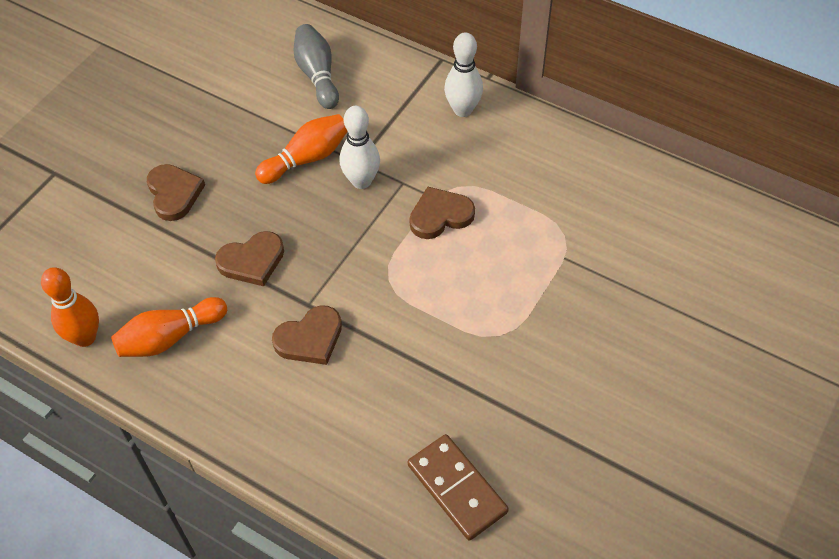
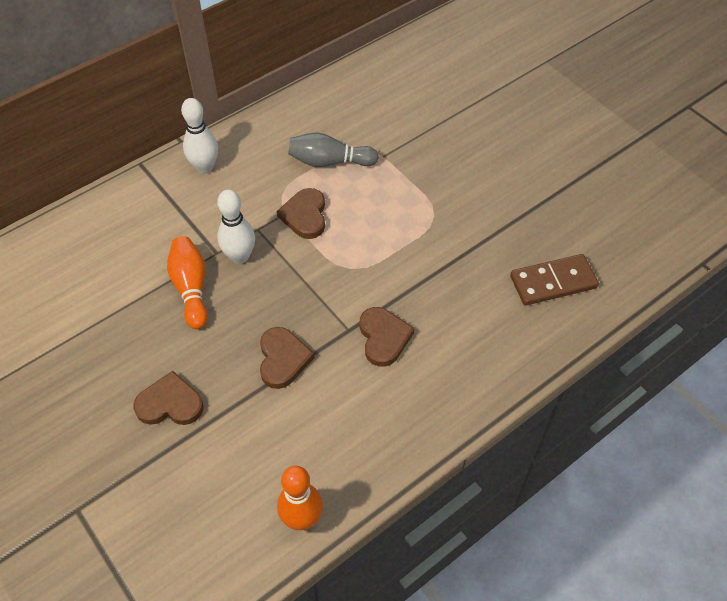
camera: 70 degrees left, 0 degrees up
orange bowling pin [111,297,227,357] -> none
grey bowling pin [294,24,339,109] -> grey bowling pin moved to [288,132,379,167]

